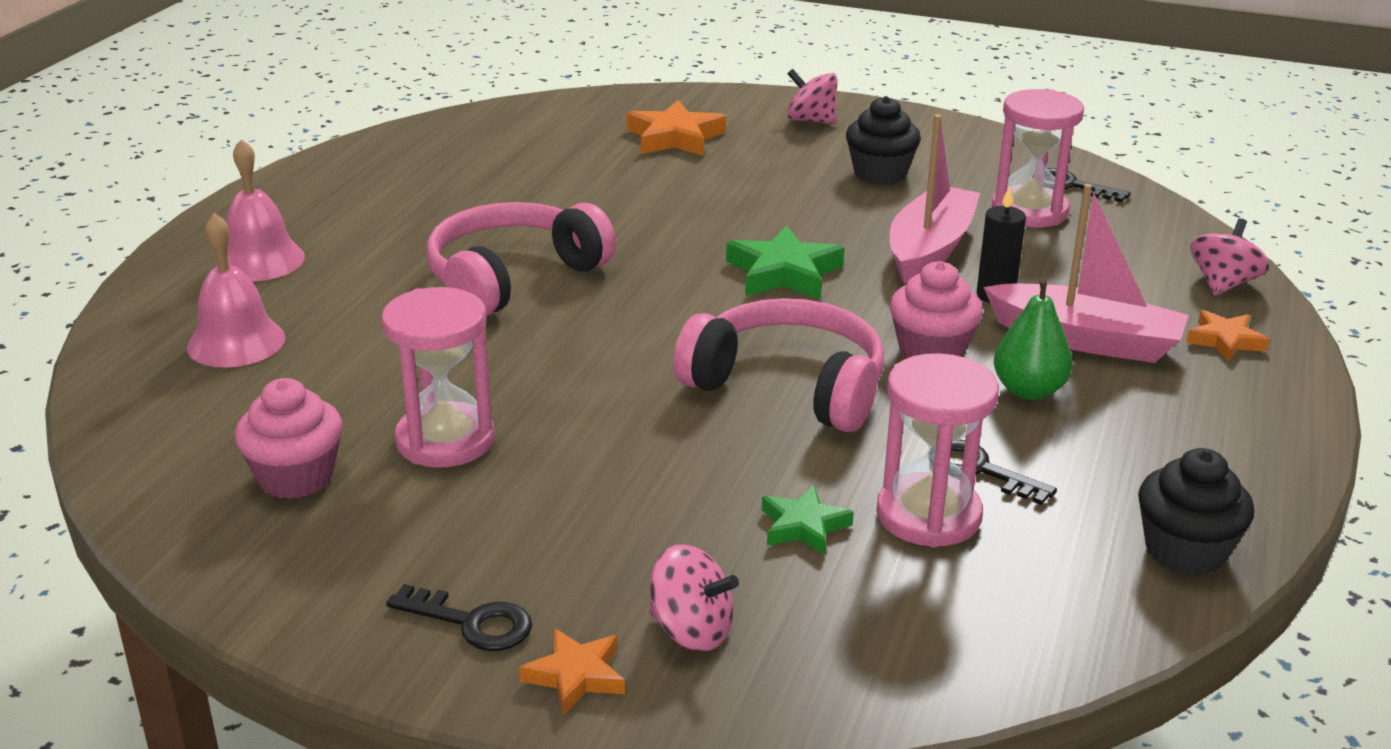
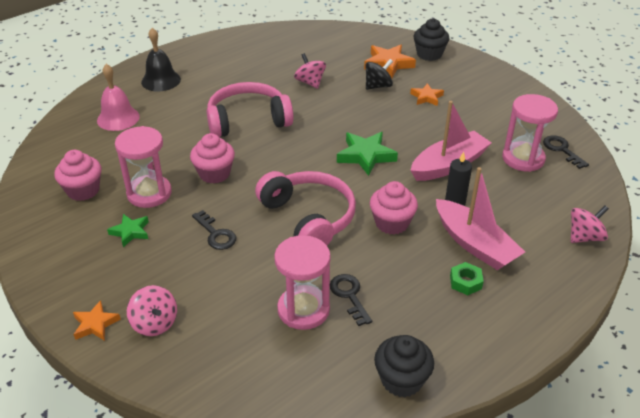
camera: 30 degrees right, 10 degrees up
pink bell [215,139,305,281] -> black bell [141,28,181,91]
black key [386,584,532,651] -> black key moved to [192,210,236,250]
green star [762,485,854,555] -> green star moved to [107,214,149,247]
pink spinning top [787,69,838,124] -> pink spinning top moved to [294,53,326,89]
black cupcake [846,96,921,185] -> black cupcake moved to [414,18,449,61]
green pear [994,278,1072,400] -> none
orange star [1186,310,1270,362] -> orange star moved to [410,83,444,106]
none -> pink cupcake [190,133,235,184]
none -> black spinning top [366,59,393,90]
none -> green nut [450,262,484,295]

